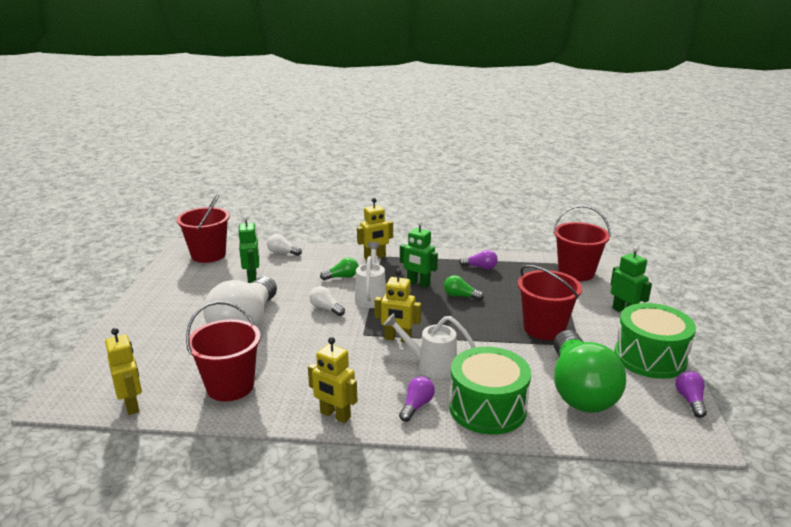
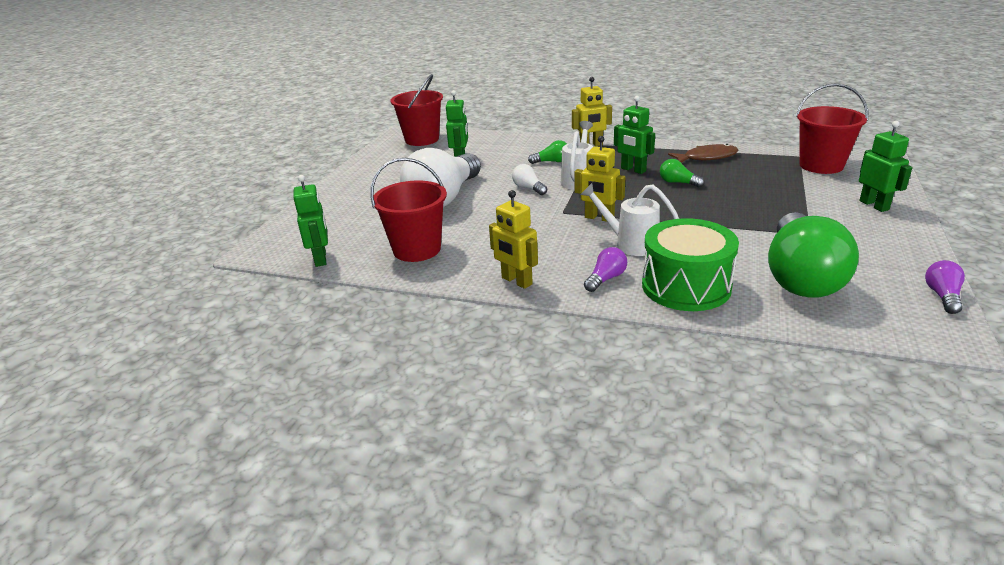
camera: 15 degrees right, 5 degrees up
yellow robot [105,328,142,415] -> green robot [293,175,328,267]
white light bulb [267,234,302,256] -> none
purple light bulb [459,250,498,270] -> brown fish [668,144,739,163]
red bucket [518,265,582,340] -> none
green drum [614,303,696,379] -> none

